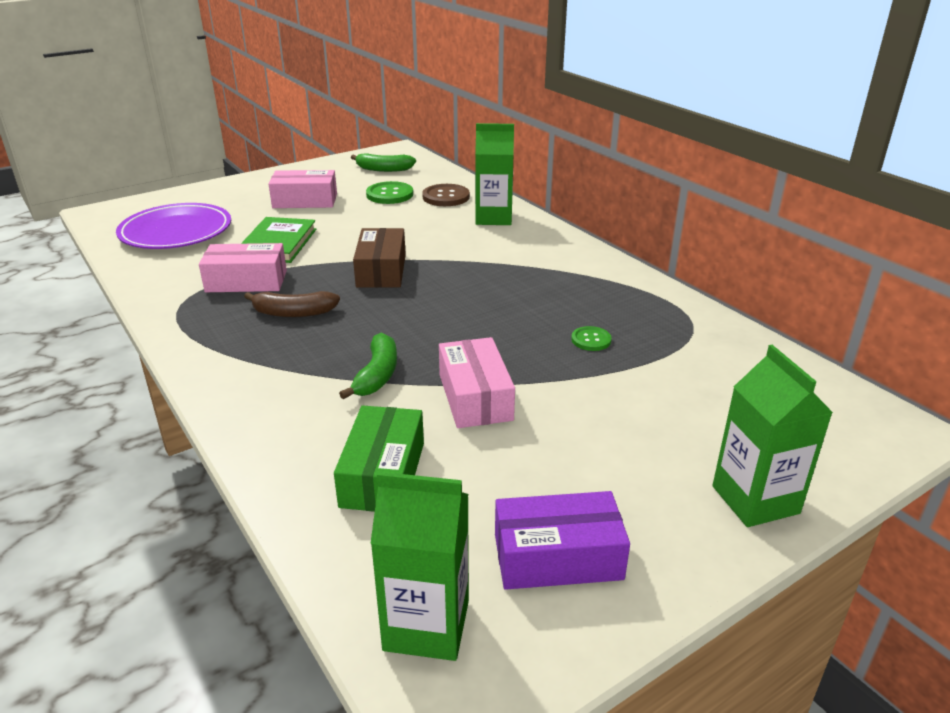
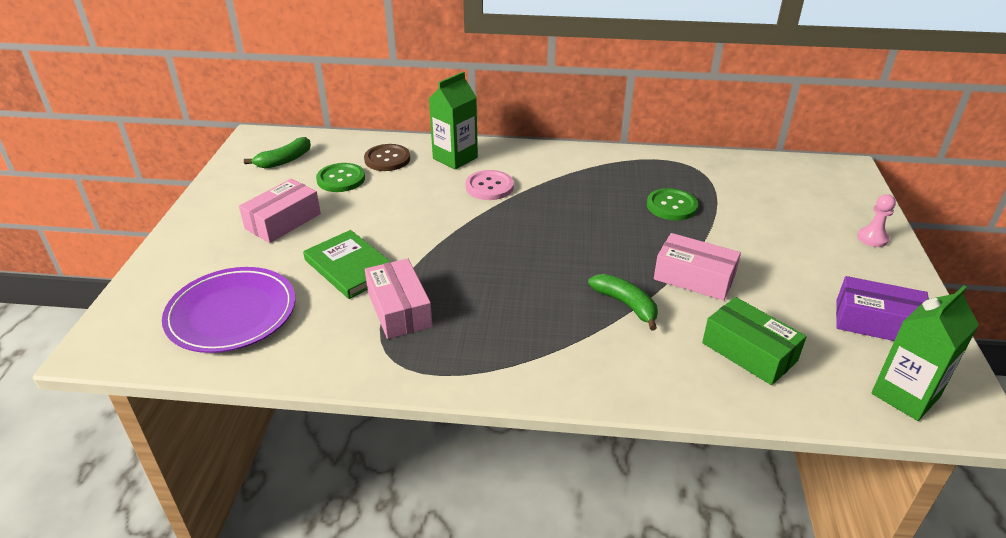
camera: 50 degrees left, 5 degrees up
pink box [199,243,287,292] -> pink box turned 60 degrees counterclockwise [365,258,432,339]
brown banana [244,291,340,317] -> none
brown box [353,228,406,288] -> none
purple box [495,491,630,590] -> purple box turned 75 degrees clockwise [836,276,929,341]
green button [571,326,612,351] -> green button [647,188,698,220], size x1.67
green carton [712,345,833,527] -> pink pawn [857,194,896,247]
none -> pink button [465,170,514,200]

